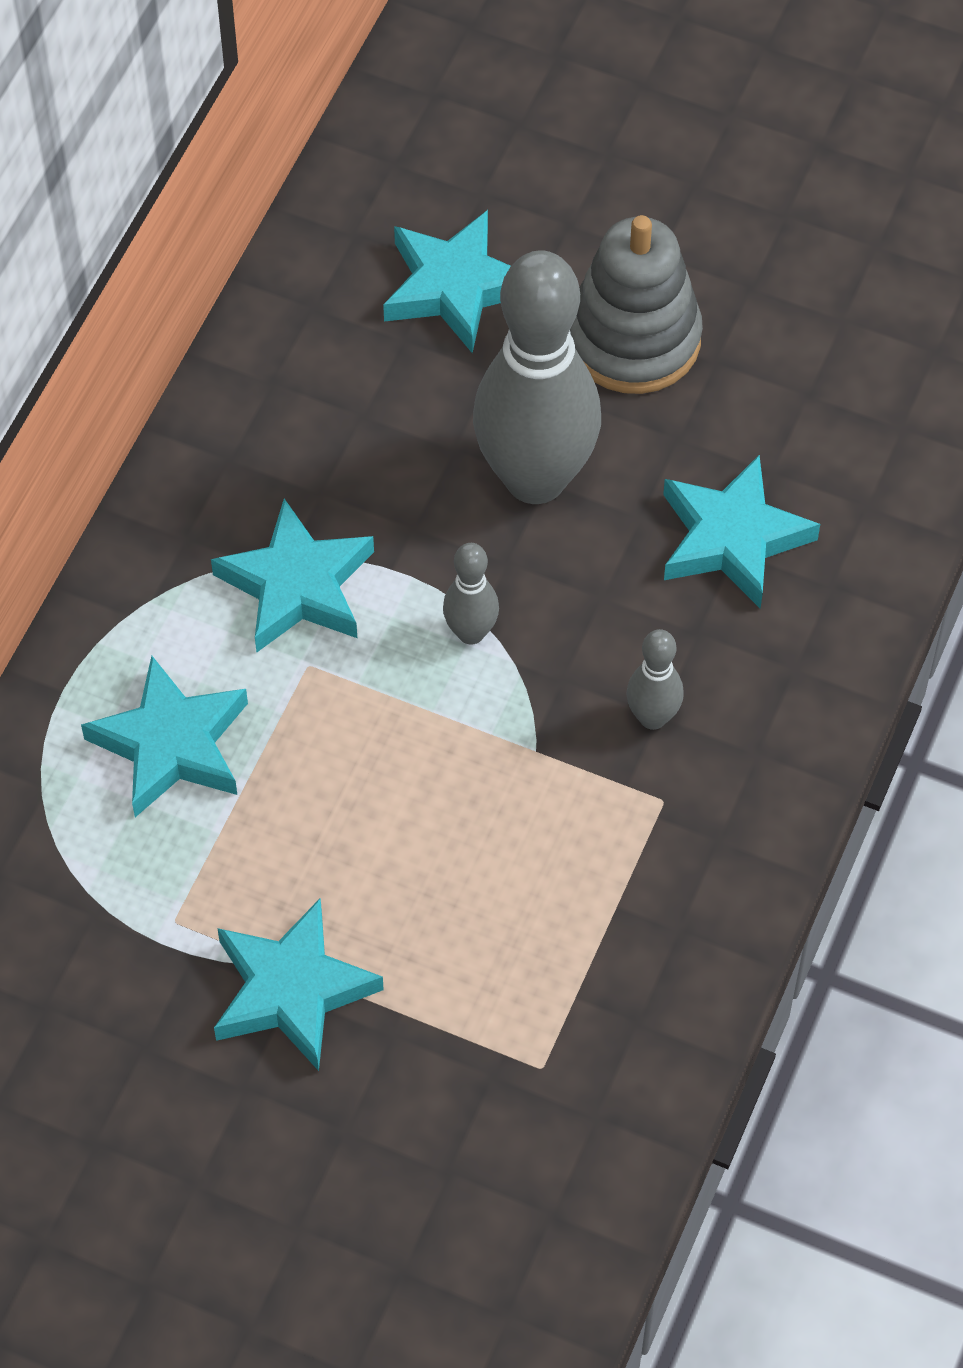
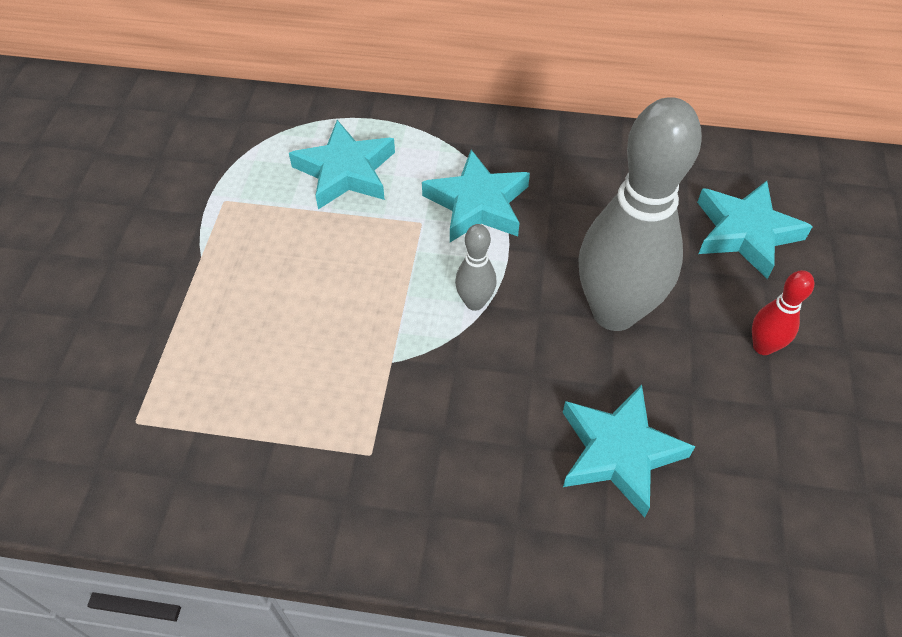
camera: 75 degrees right, 5 degrees down
turquoise star [214,898,384,1071] -> none
grey stacking toy [570,215,703,394] -> red bowling pin [752,270,814,355]
grey bowling pin [627,629,684,730] -> none

